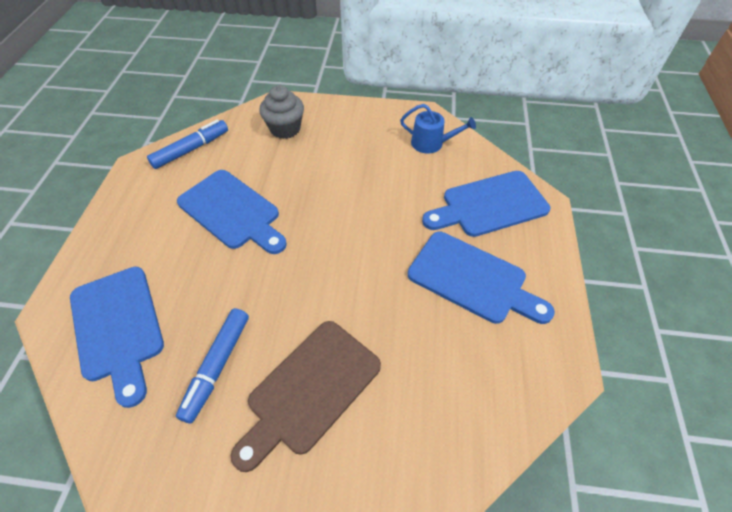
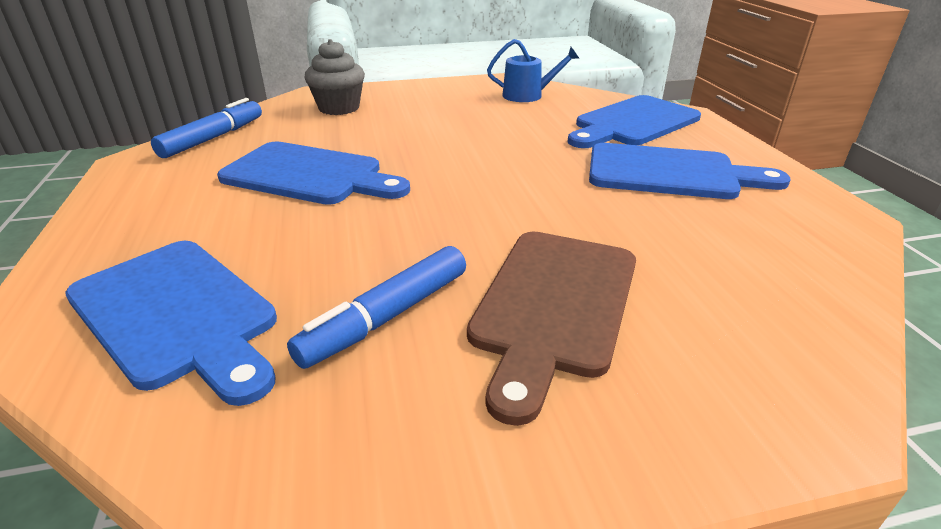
camera: 20 degrees left, 20 degrees down
blue marker [176,308,249,424] -> blue marker turned 45 degrees clockwise [287,246,466,369]

